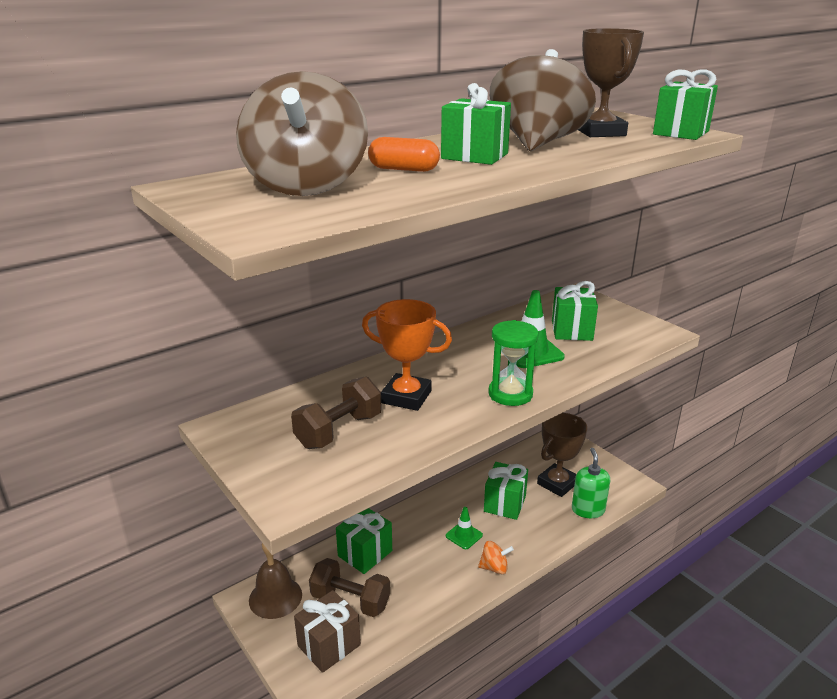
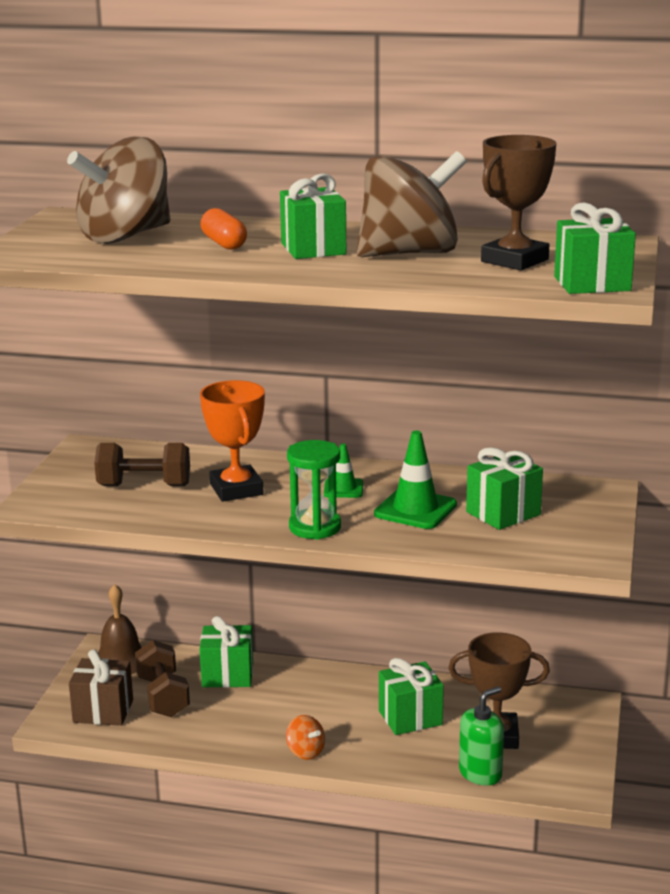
camera: 50 degrees right, 5 degrees down
green traffic cone [446,507,483,549] -> green traffic cone moved to [324,443,363,498]

